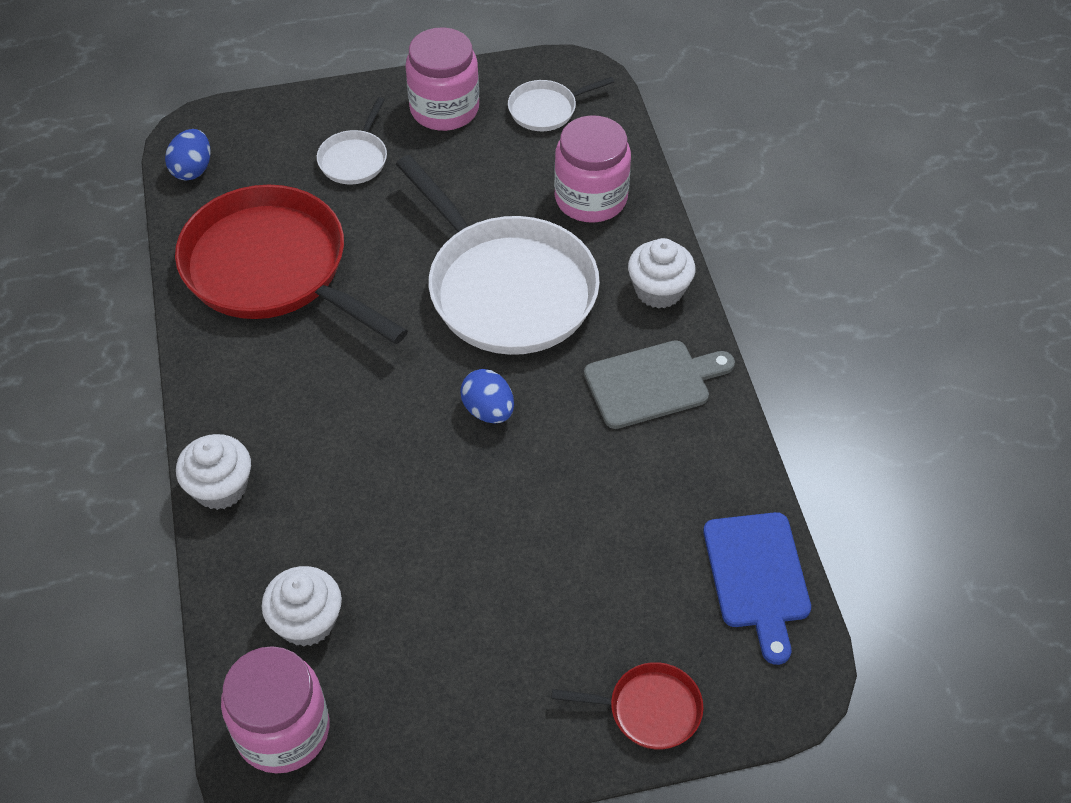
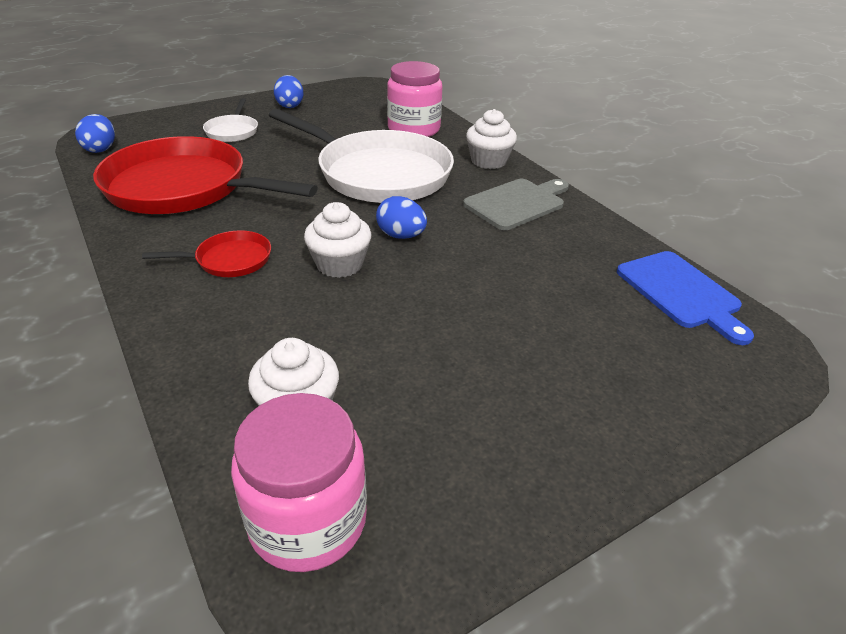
camera: 20 degrees left, 15 degrees down
white cupcake [176,434,251,510] -> white cupcake moved to [304,202,371,278]
pink jar [405,27,479,131] -> blue egg [274,75,303,108]
white pan [508,77,615,131] -> none
red pan [551,662,704,750] -> red pan moved to [142,230,271,277]

